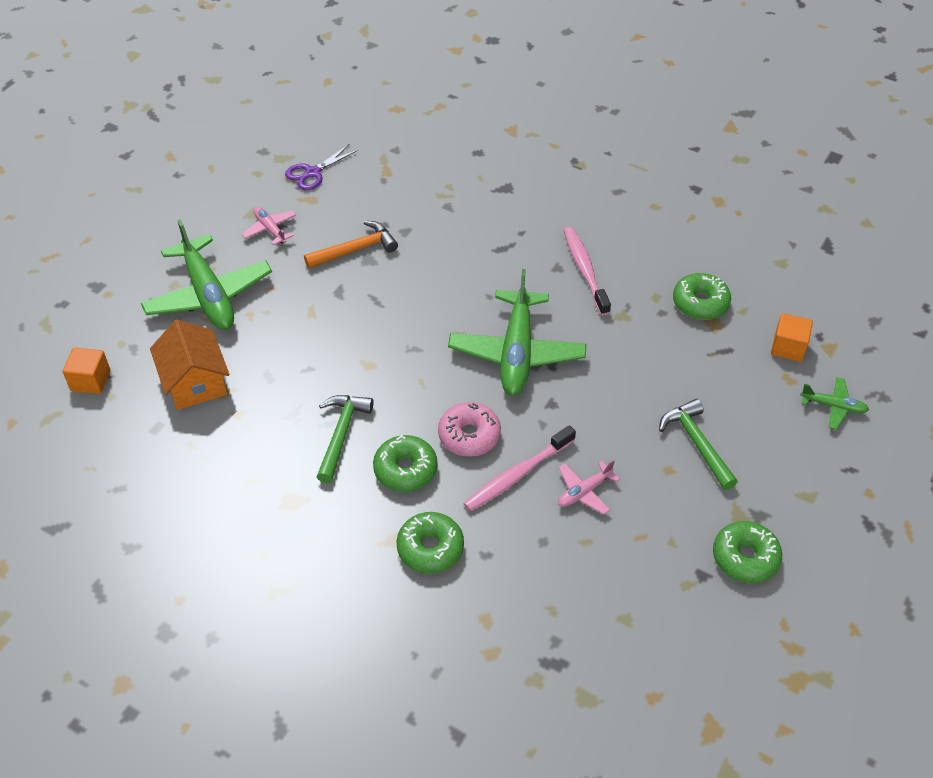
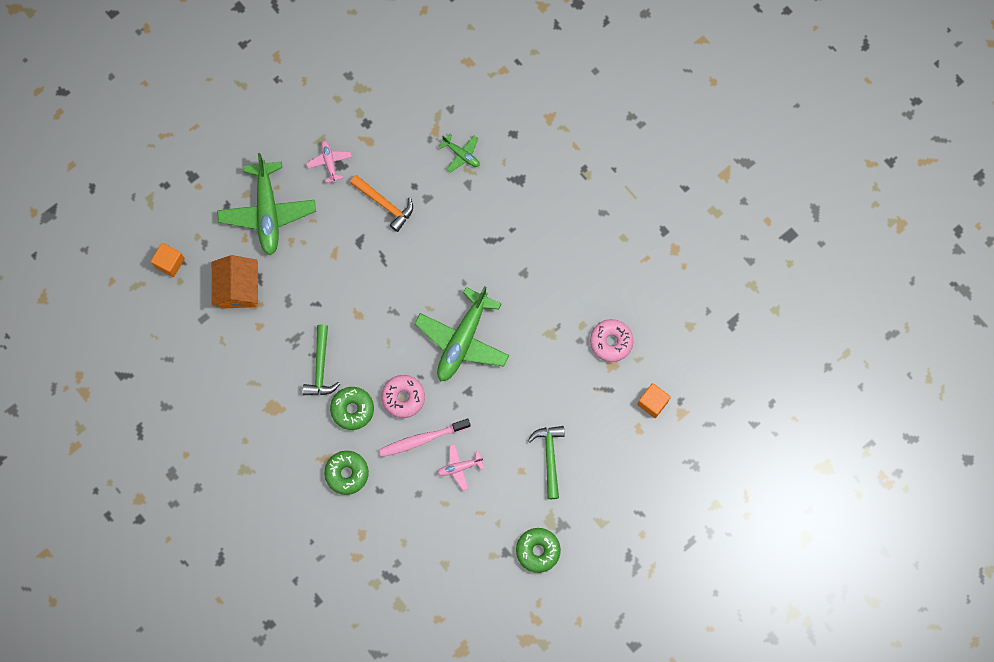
camera: 20 degrees right, 25 degrees up
purple scissors [285,144,358,190] -> none
orange hammer [304,221,398,268] -> orange hammer turned 45 degrees clockwise [350,175,413,232]
green hammer [317,395,374,483] -> green hammer turned 150 degrees clockwise [303,325,340,395]
pink toothbrush [564,227,611,316] -> none
green donut [673,273,731,320] -> pink donut [590,319,633,362]
green plane [800,377,869,430] -> green plane moved to [439,134,479,173]

